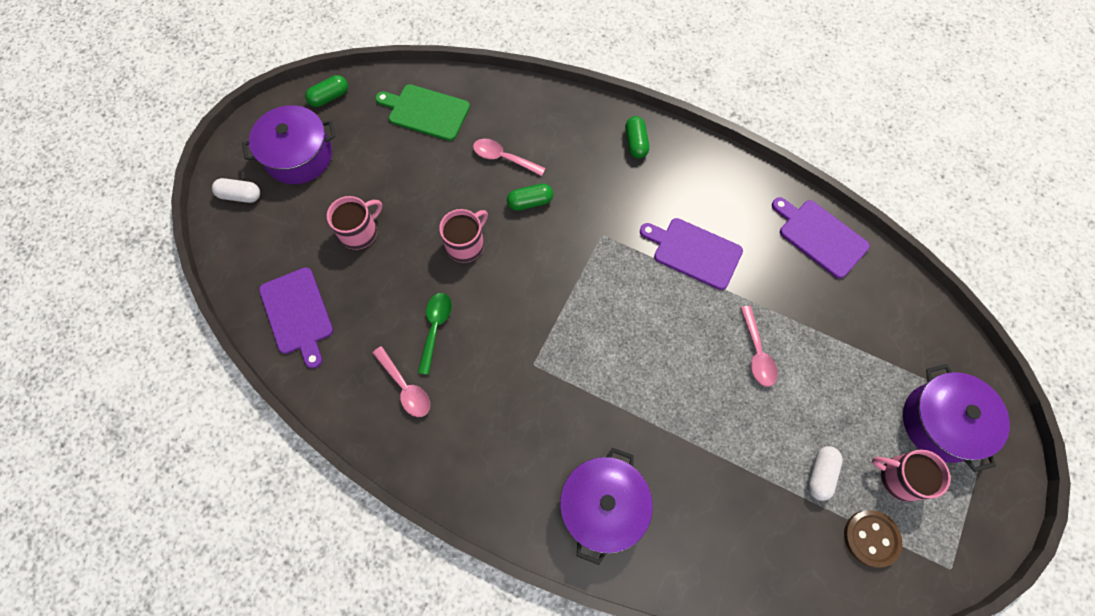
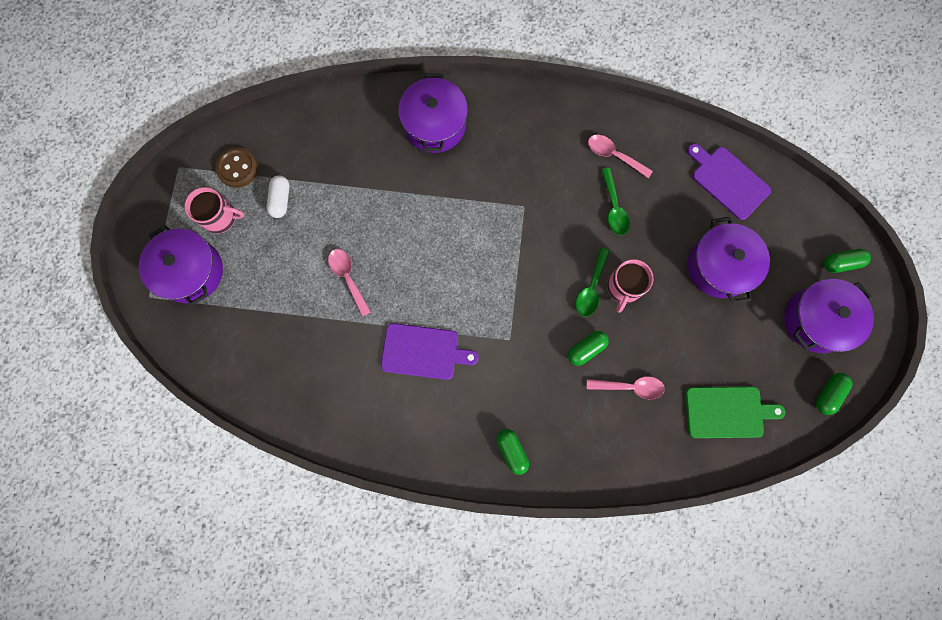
camera: 160 degrees right, 10 degrees up
white capsule [212,178,260,203] -> green capsule [824,249,871,273]
pink mug [327,196,382,250] -> purple pot [688,217,770,304]
purple cutting board [772,197,870,279] -> none
none -> green spoon [576,248,609,317]

